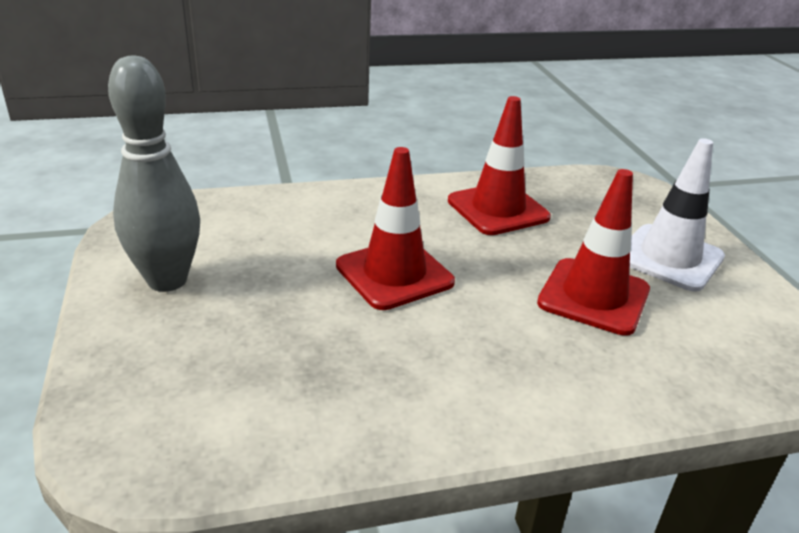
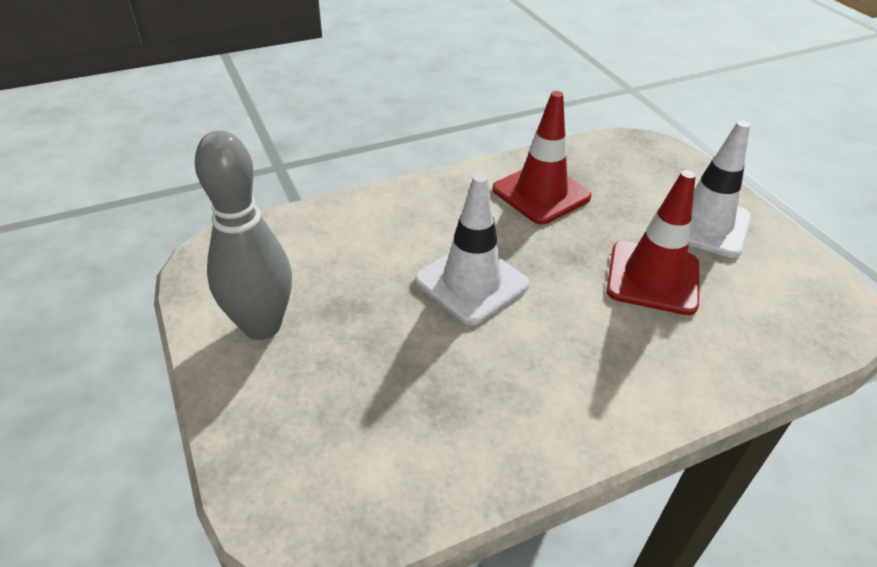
camera: 10 degrees left, 10 degrees up
red traffic cone [336,147,455,310] -> white traffic cone [415,174,529,325]

